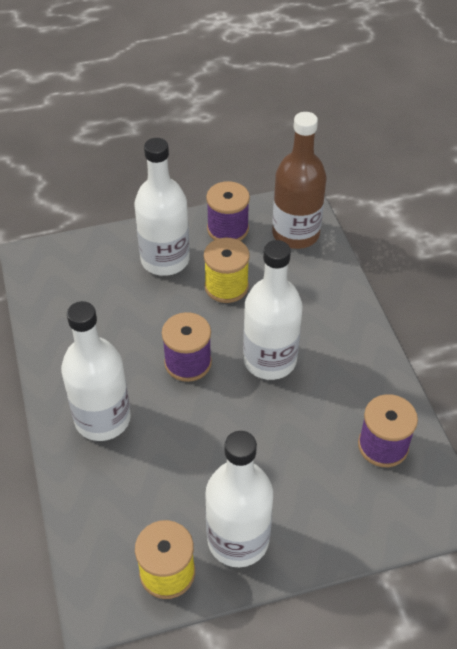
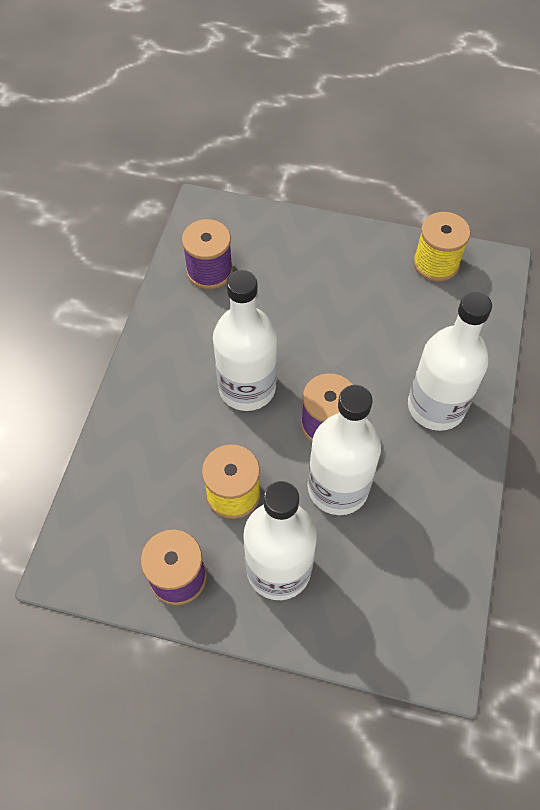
camera: 150 degrees left, 10 degrees up
white bottle [205,431,273,567] -> white bottle moved to [308,385,381,515]
brown bottle [272,112,326,249] -> none

